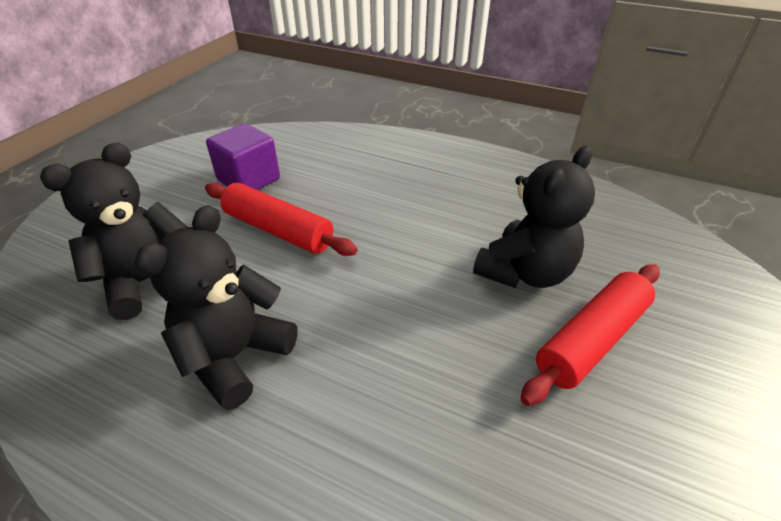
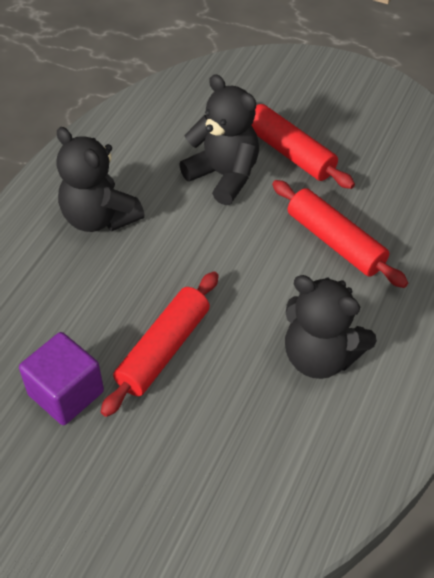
camera: 90 degrees left, 10 degrees up
black teddy bear [40,143,187,320] -> black teddy bear moved to [56,127,144,232]
none -> red rolling pin [272,180,408,288]

